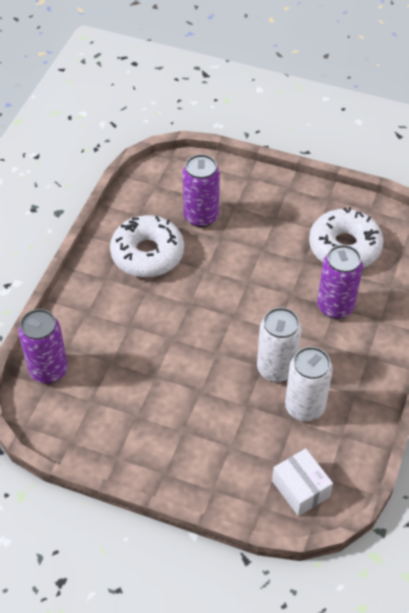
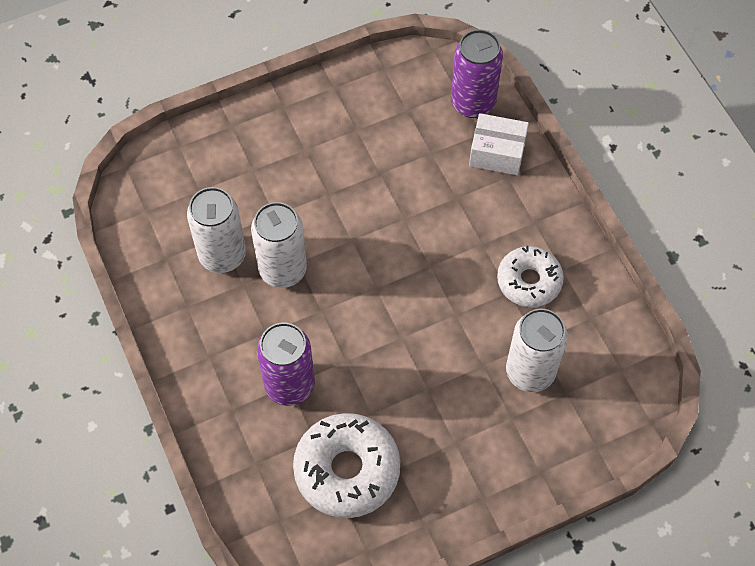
camera: 135 degrees right, 10 degrees up
white donut [110,215,184,277] -> white donut [497,246,564,308], size x0.66
purple can [183,154,220,227] -> white can [506,309,568,392]
white box [272,448,333,516] -> white box moved to [469,113,529,175]

